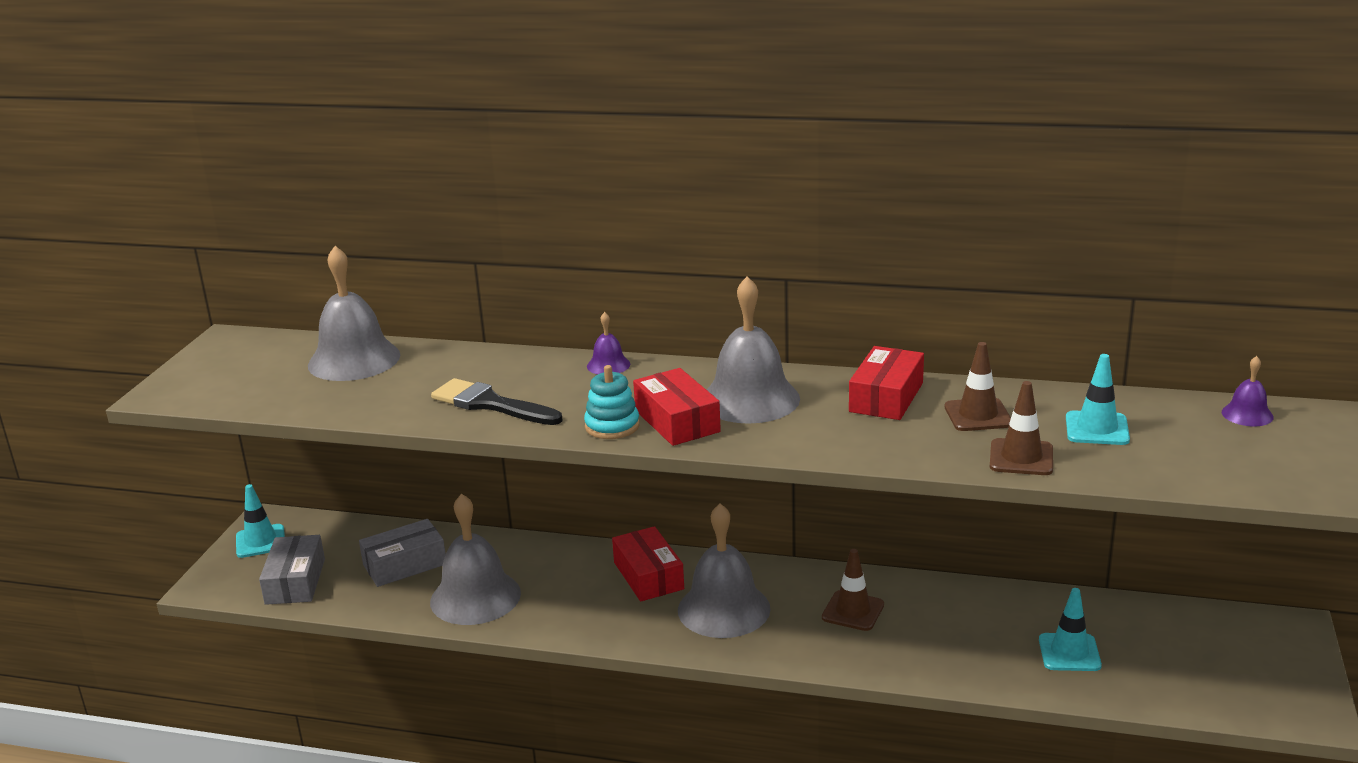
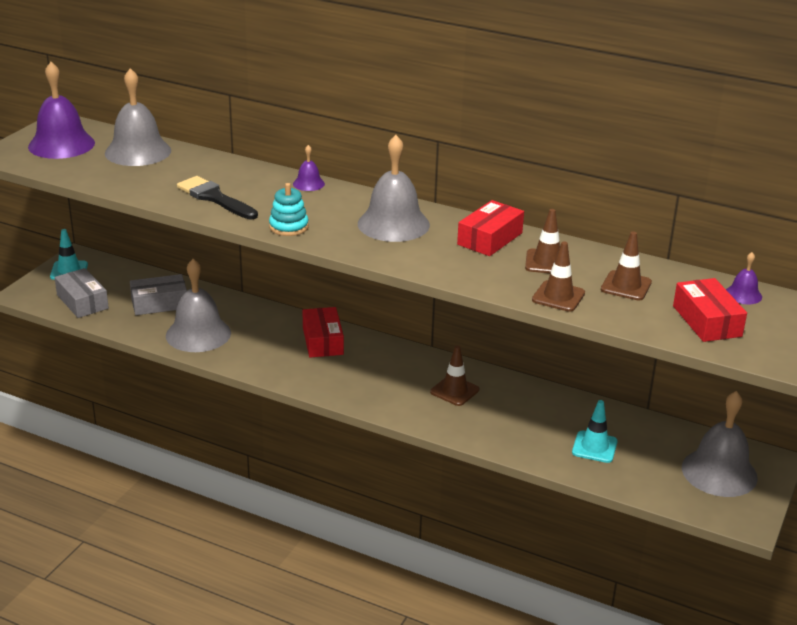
camera: 10 degrees right, 5 degrees up
grey box [259,535,325,605] -> grey box turned 45 degrees counterclockwise [54,268,109,318]
red box [633,368,721,446] -> red box moved to [673,278,747,342]
grey bell [678,504,771,638] -> grey bell moved to [682,391,758,497]
turquoise traffic cone [1066,354,1130,445] -> brown traffic cone [601,232,652,301]
none -> purple bell [28,62,95,159]

